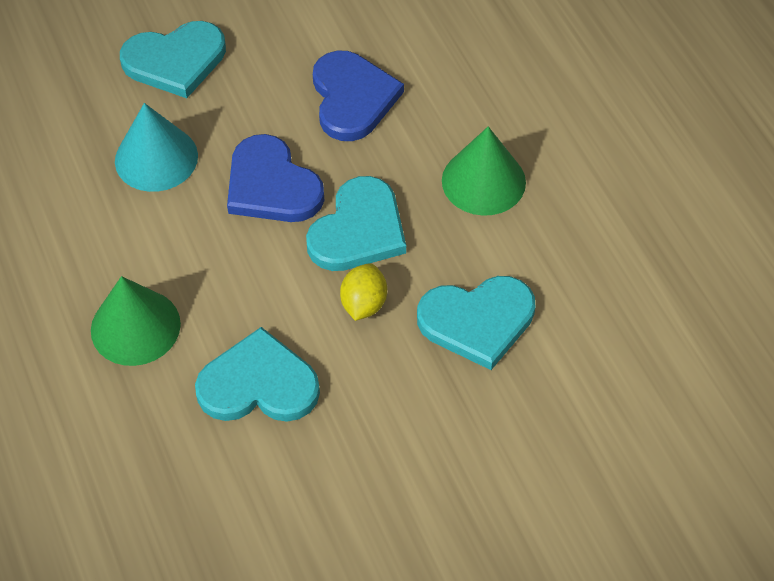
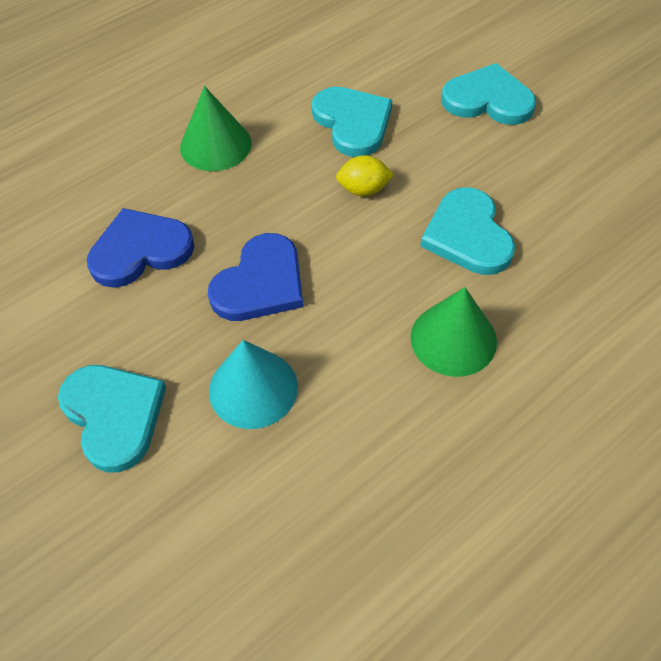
camera: 105 degrees left, 0 degrees up
turquoise heart [306,176,406,271] -> turquoise heart moved to [441,63,536,125]

